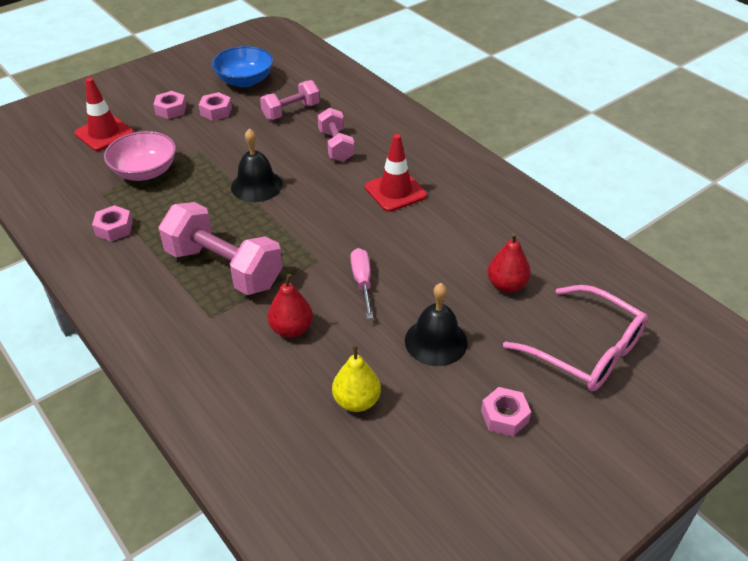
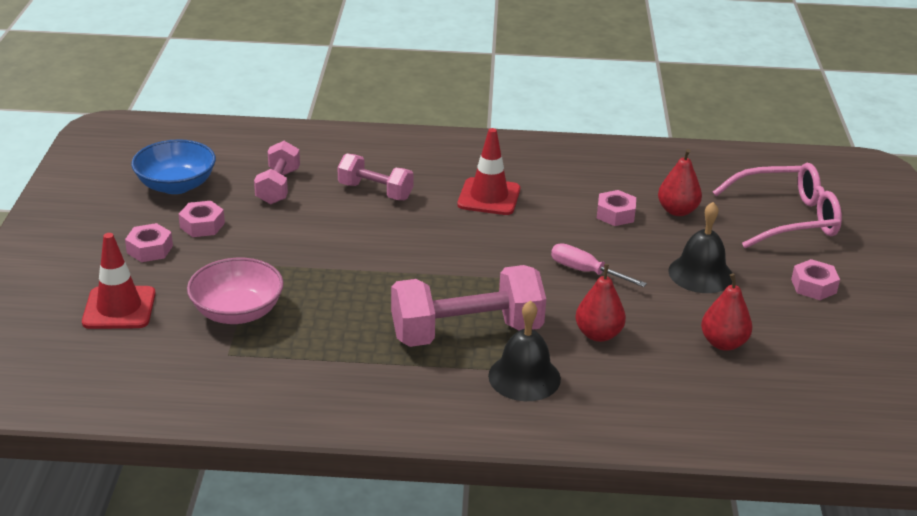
camera: 50 degrees left, 10 degrees down
pink nut [92,205,133,242] -> pink nut moved to [597,190,636,226]
black bell [231,128,283,202] -> black bell moved to [488,300,561,401]
yellow pear [332,345,381,412] -> red pear [701,273,752,351]

